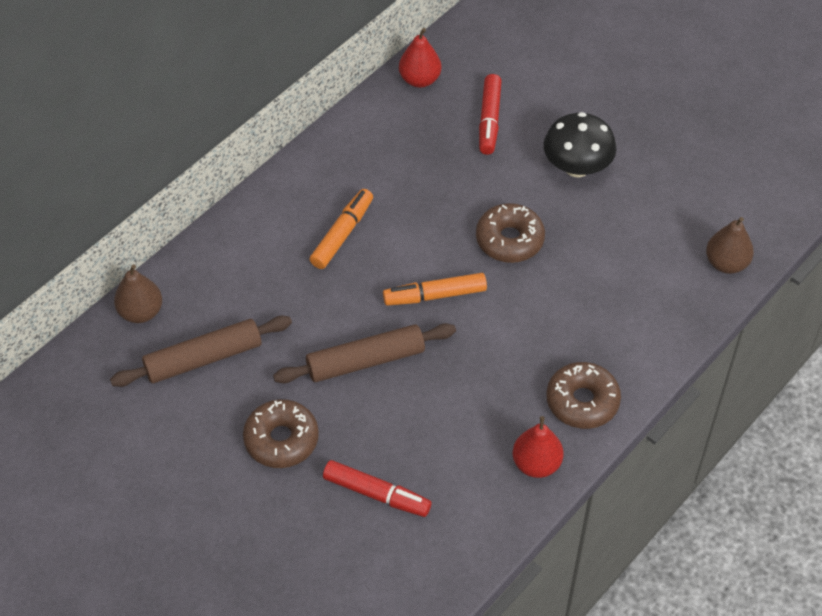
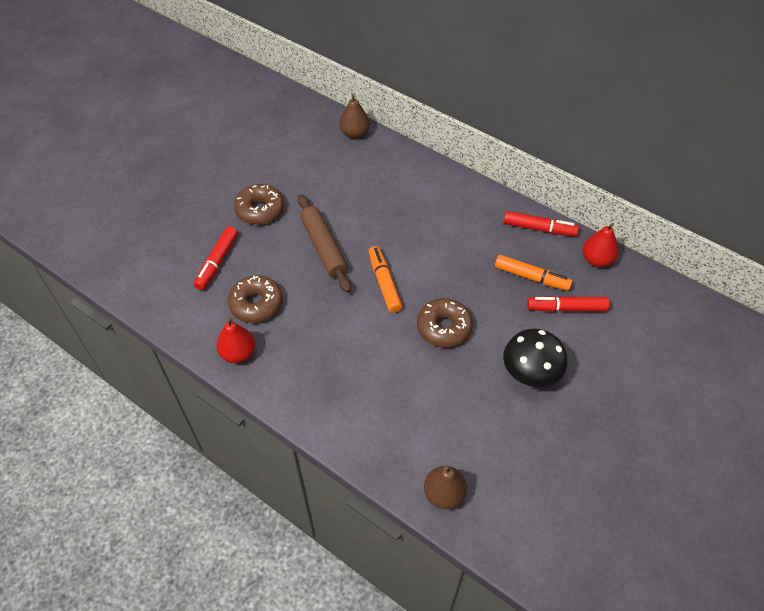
camera: 85 degrees right, 0 degrees up
brown rolling pin [110,316,292,387] -> none
orange marker [309,189,373,269] -> orange marker moved to [495,255,573,291]
brown donut [546,362,621,429] -> brown donut moved to [228,275,283,323]
none -> red marker [503,211,579,237]

